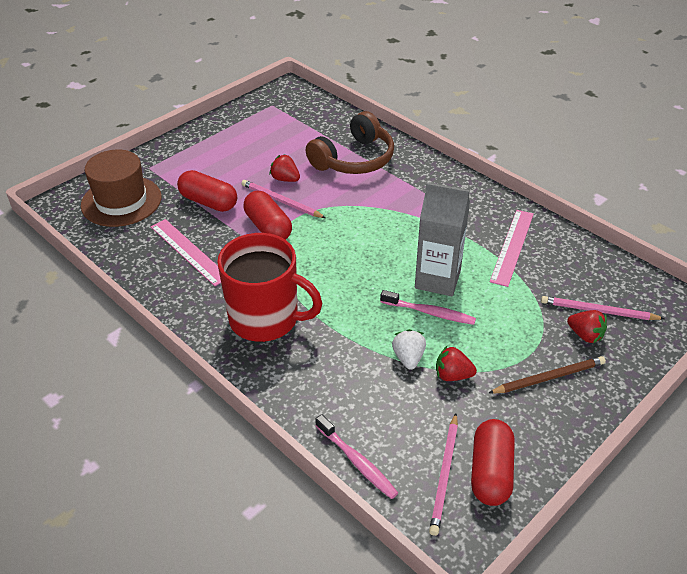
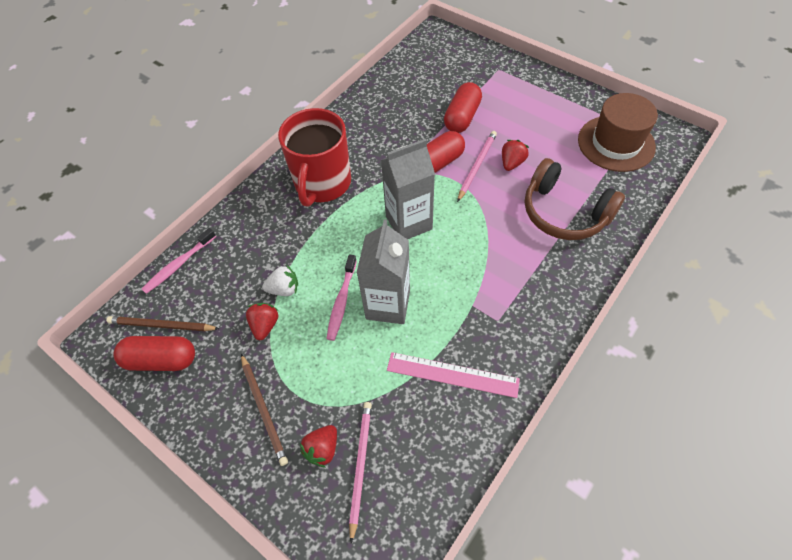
camera: 85 degrees right, 15 degrees up
brown hat [81,149,162,227] -> brown hat moved to [578,93,658,172]
pink ruler [151,219,221,286] -> none
pink pencil [429,413,458,536] -> brown pencil [106,316,220,331]
none -> grey carton [381,139,435,239]

